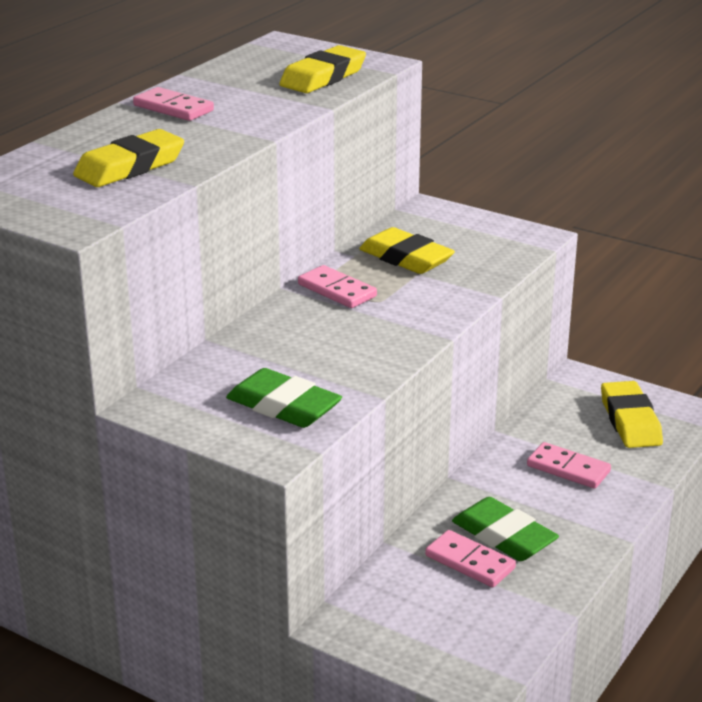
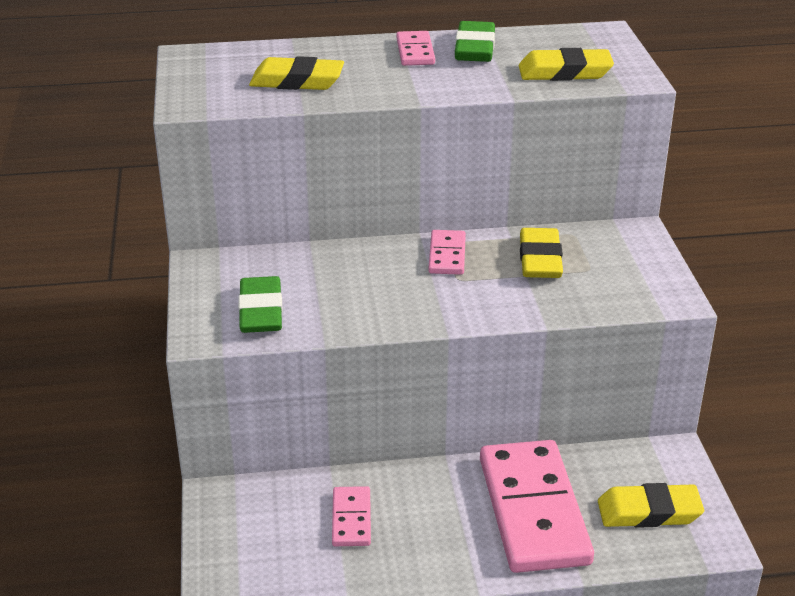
camera: 50 degrees right, 5 degrees up
green eraser [452,497,559,561] -> green eraser moved to [455,21,495,62]
pink domino [527,442,611,489] -> pink domino [480,440,594,573], size x2.17
yellow eraser [601,381,663,448] -> yellow eraser turned 45 degrees clockwise [598,483,704,528]

